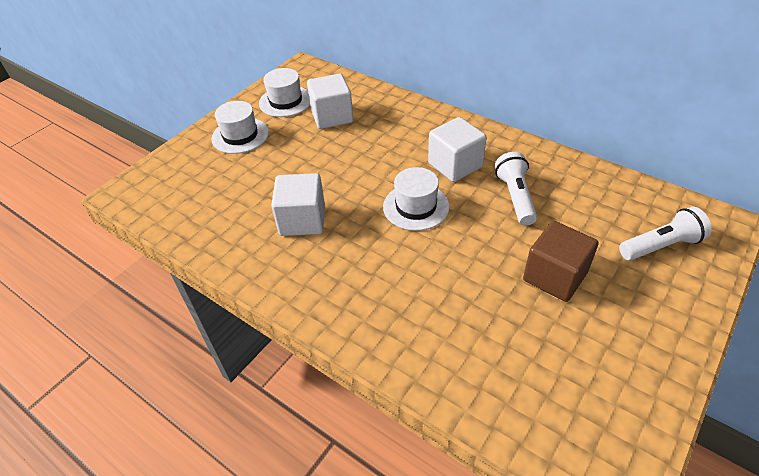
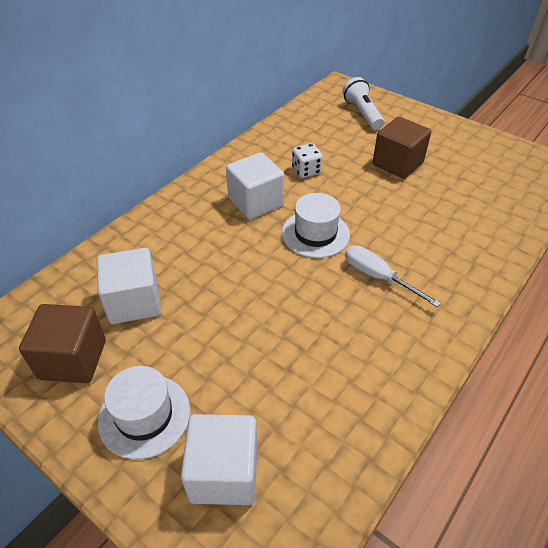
camera: 90 degrees left, 0 degrees up
white hat [259,68,310,117] -> brown cube [19,304,106,383]
white cube [271,173,325,236] -> white cube moved to [181,414,257,505]
white flashlight [495,152,537,226] -> white dice [292,143,323,178]
none -> white screwdriver [345,245,441,307]

